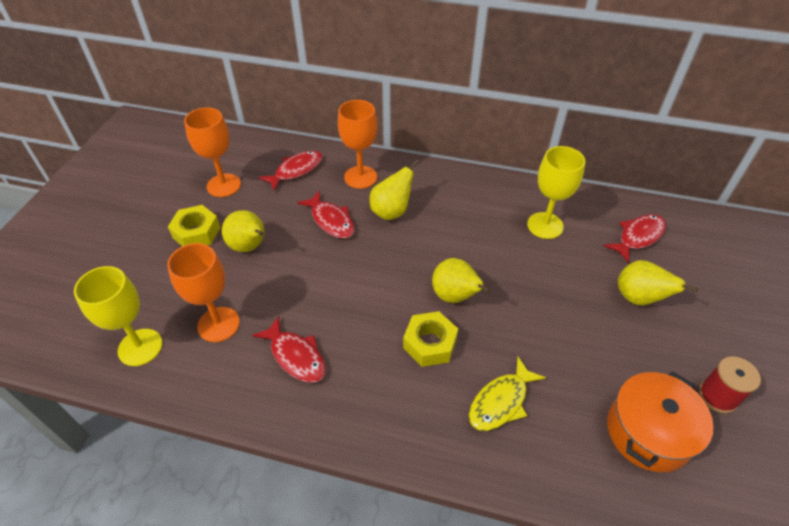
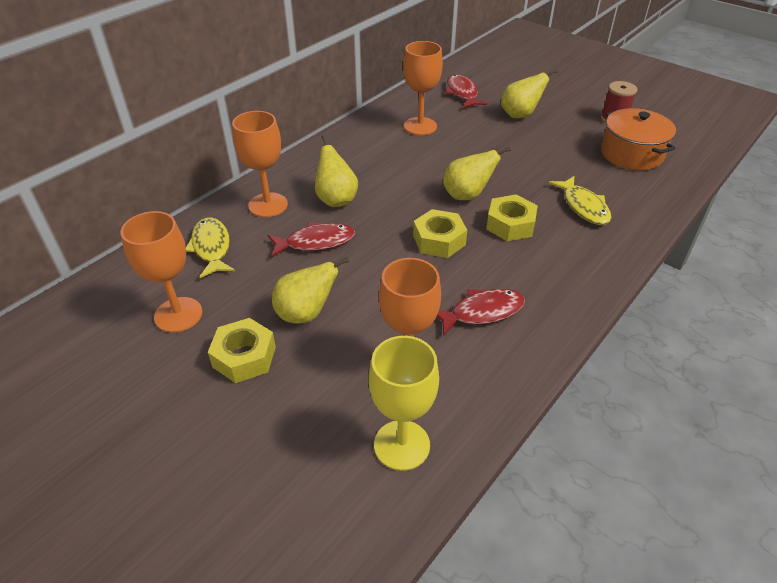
camera: 65 degrees left, 5 degrees down
red fish [259,151,323,191] -> yellow fish [186,218,235,278]
yellow goblet [527,146,585,239] -> orange goblet [403,41,443,135]
none -> yellow nut [413,209,467,258]

